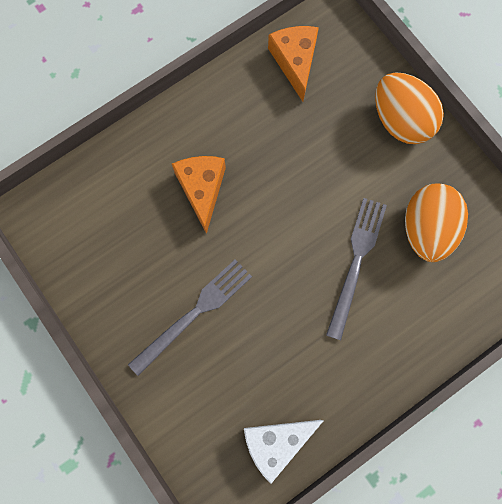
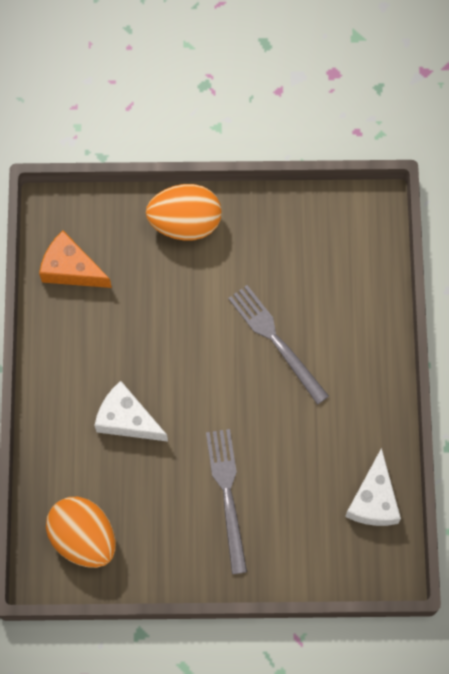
camera: 55 degrees left, 5 degrees down
orange cheese [172,156,226,234] -> white cheese [94,381,168,442]
orange egg [405,184,468,262] -> orange egg moved to [46,497,116,568]

